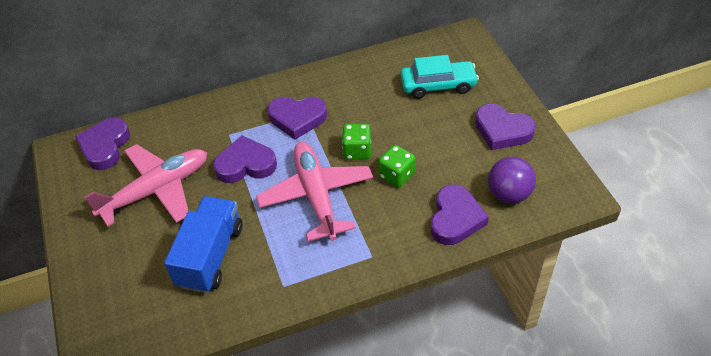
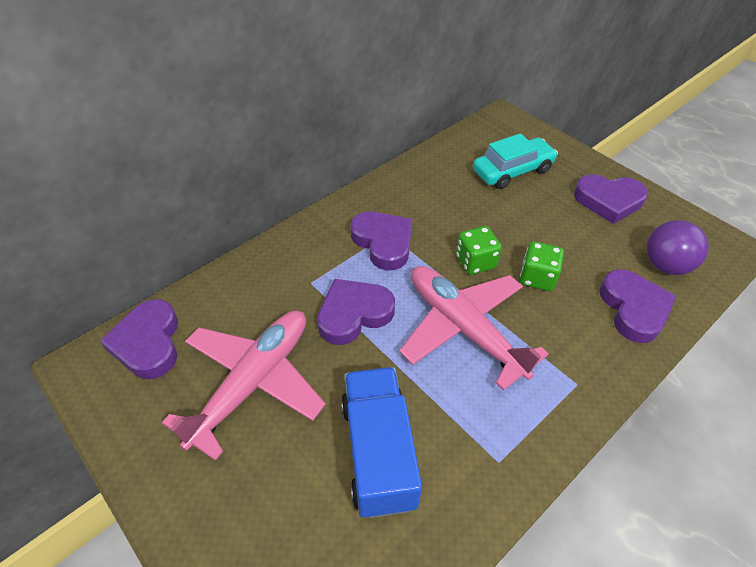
camera: 25 degrees left, 0 degrees up
purple heart [268,97,327,140] -> purple heart turned 105 degrees counterclockwise [350,212,412,270]

